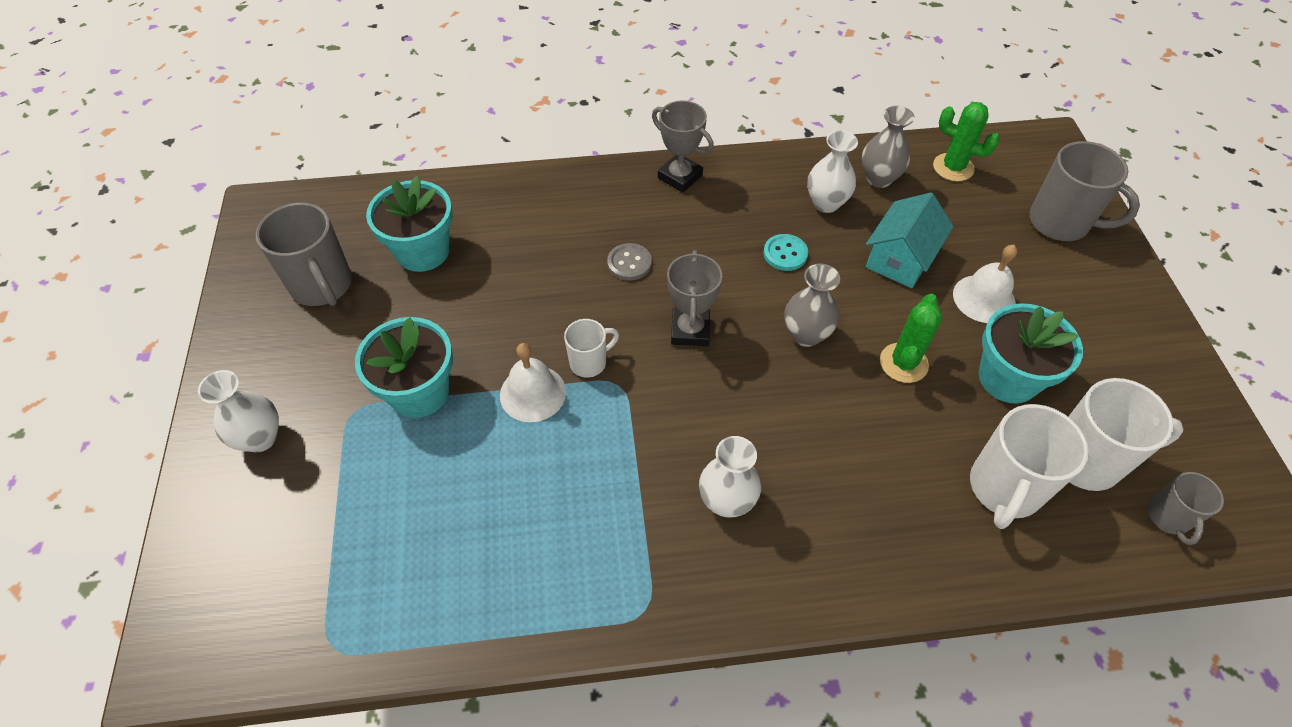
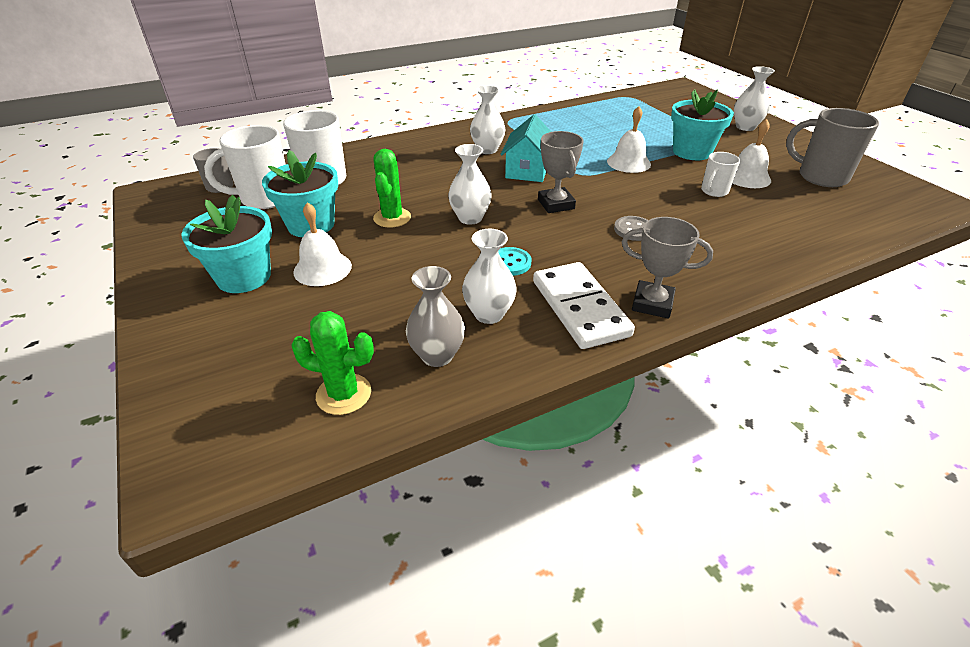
camera: 160 degrees right, 15 degrees down
turquoise flower pot [366,176,453,272] -> turquoise flower pot moved to [181,195,272,293]
white mug [564,319,619,378] -> white mug moved to [701,152,740,197]
grey vase [784,264,840,347] -> white vase [448,144,492,225]
turquoise house [866,193,954,288] -> turquoise house moved to [500,114,551,182]
grey mug [1030,141,1140,241] -> none
none -> white domino [533,262,635,349]
none -> white bell [733,119,771,188]

